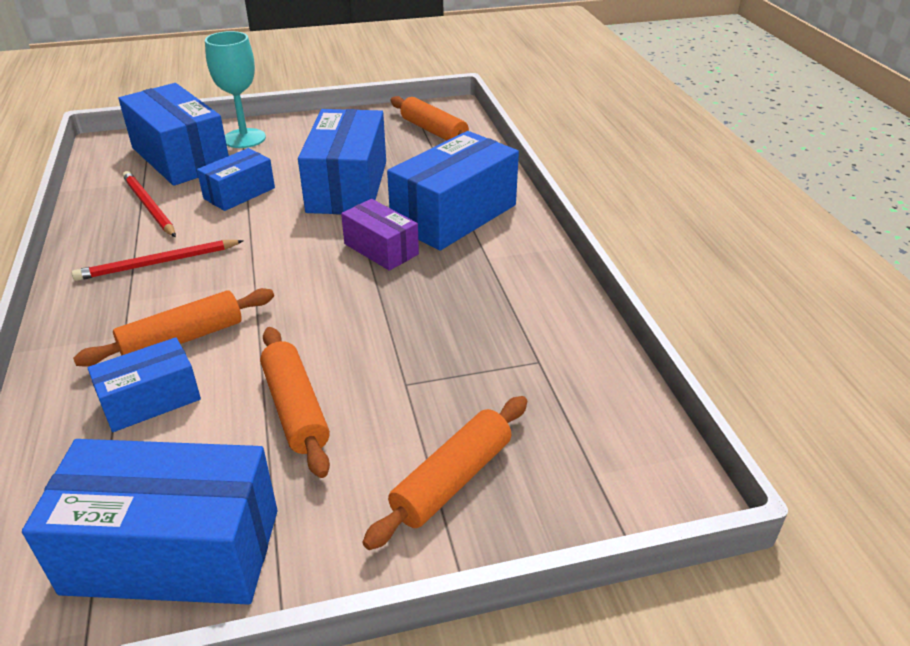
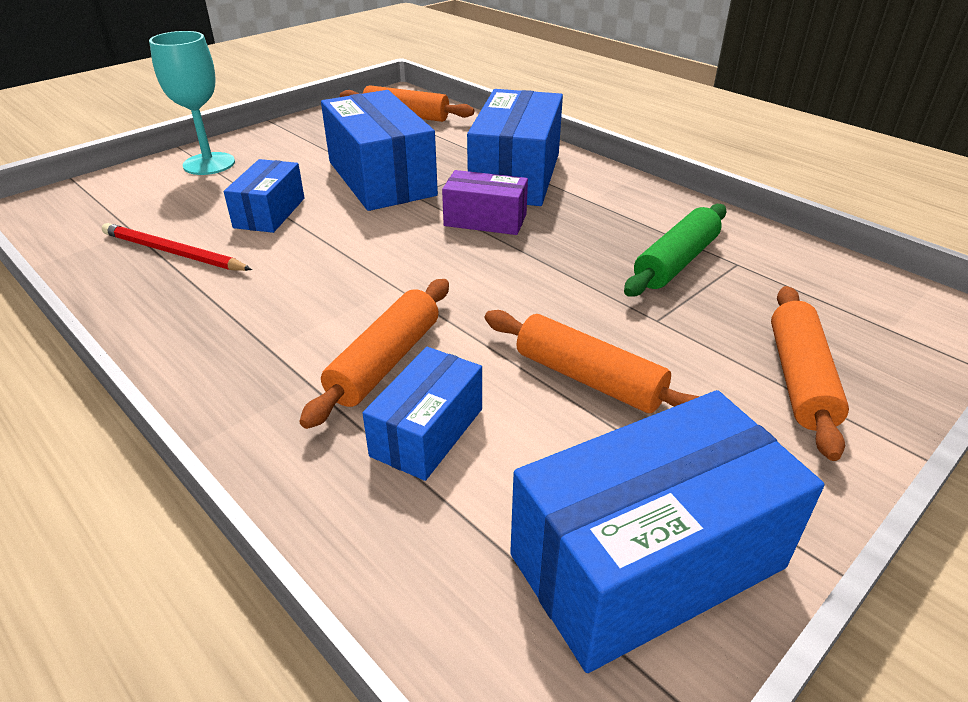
camera: 30 degrees left, 0 degrees up
red pencil [72,240,244,281] -> none
blue box [118,83,229,186] -> none
none -> green rolling pin [624,204,726,297]

